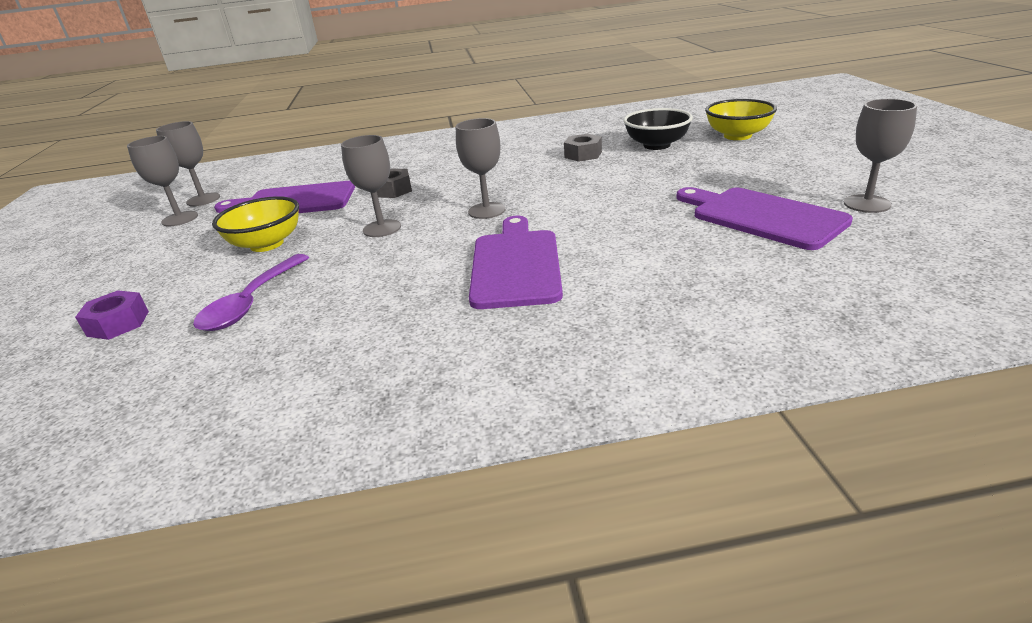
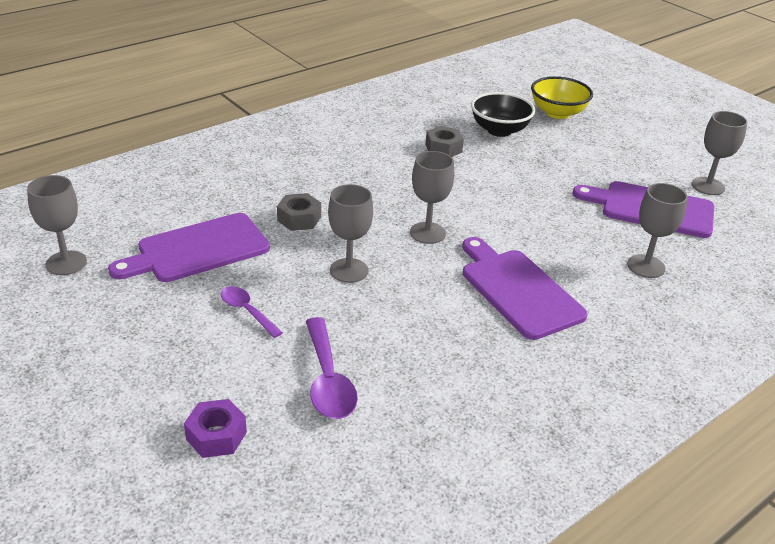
camera: 35 degrees left, 5 degrees up
grey goblet [127,136,198,226] -> grey goblet moved to [627,183,688,278]
yellow bowl [212,196,299,252] -> purple spoon [221,286,283,338]

